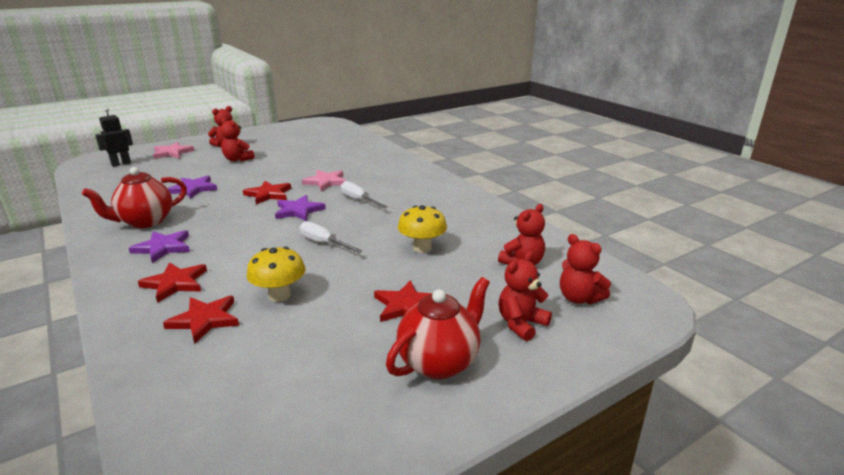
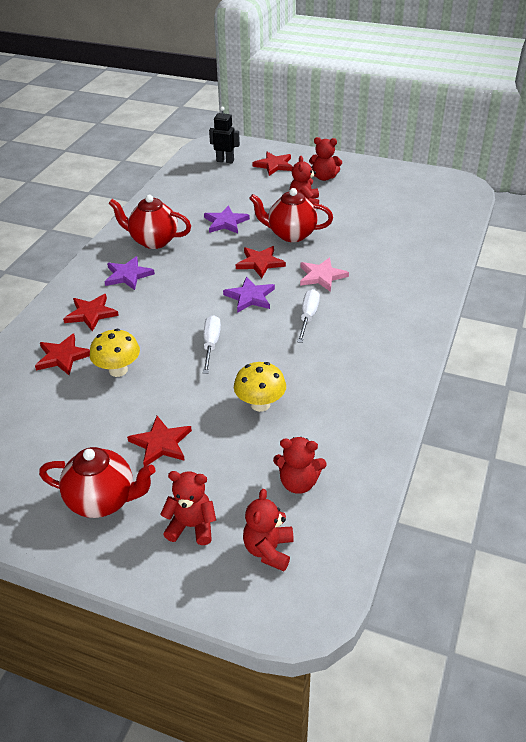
camera: 55 degrees right, 15 degrees up
pink star [153,142,195,159] -> red star [252,152,293,176]
none -> red teapot [249,188,333,242]

